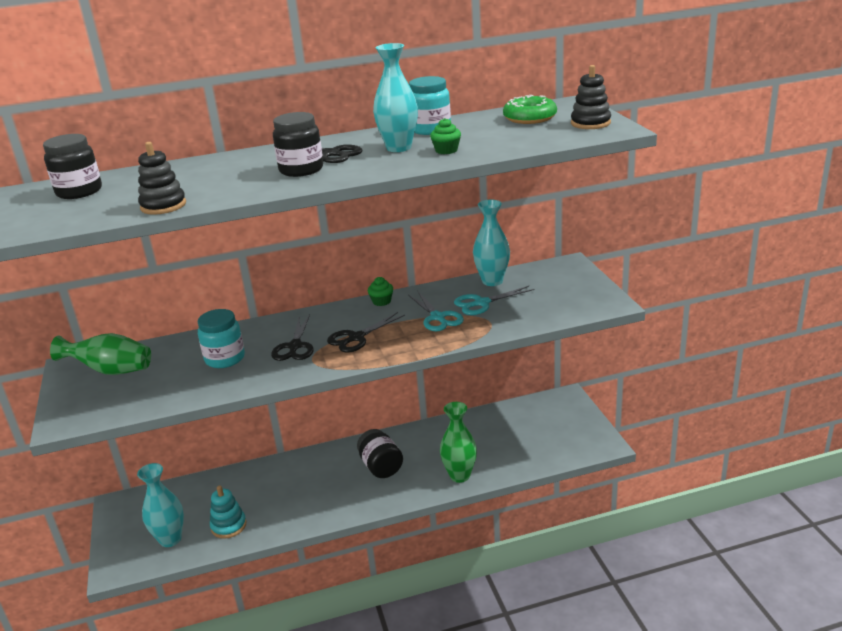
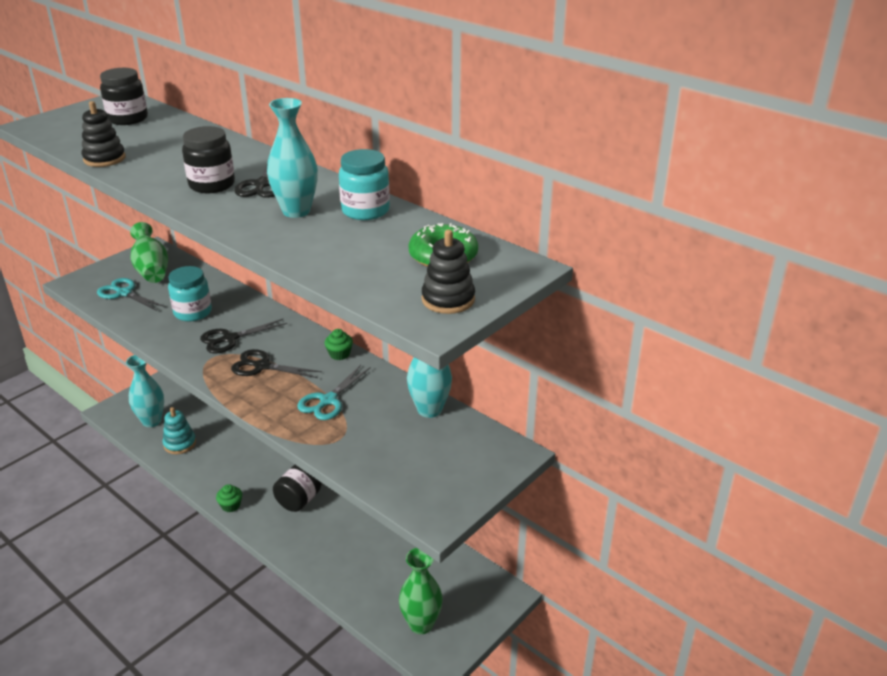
camera: 55 degrees right, 5 degrees up
green cupcake [430,118,461,154] -> green cupcake moved to [216,484,242,512]
green vase [440,402,477,483] -> green vase moved to [399,548,443,634]
turquoise scissors [454,286,534,315] -> turquoise scissors moved to [97,278,165,311]

